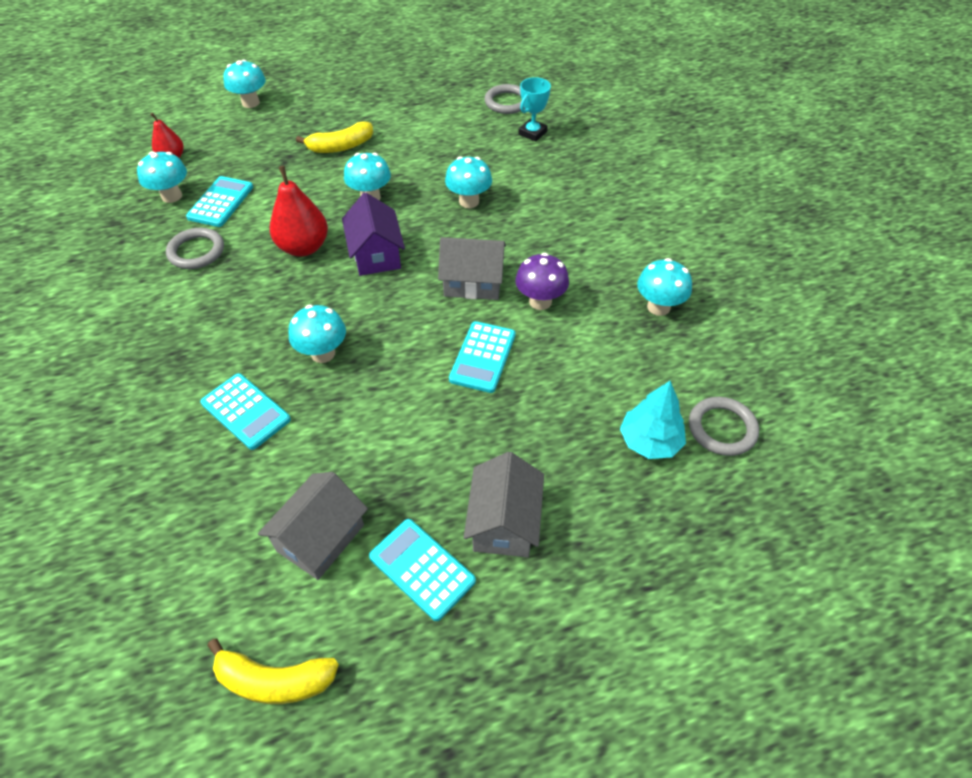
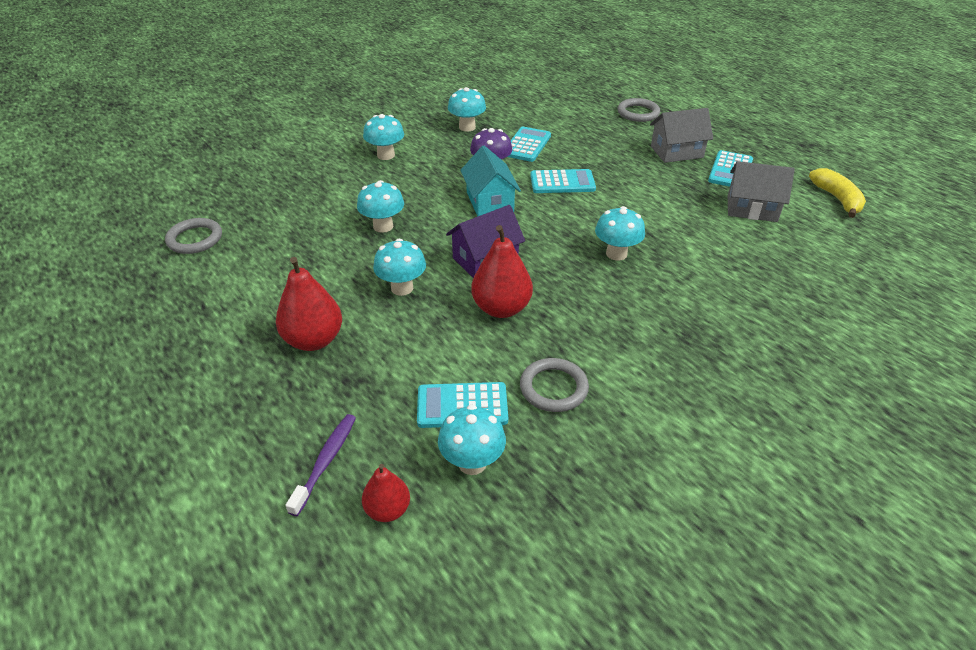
camera: 110 degrees left, 10 degrees down
turquoise calculator [200,373,291,450] -> turquoise calculator moved to [507,127,551,162]
turquoise mushroom [223,59,266,108] -> turquoise mushroom moved to [363,114,404,160]
yellow banana [296,122,373,153] -> red pear [276,257,342,351]
grey house [438,237,506,300] -> turquoise house [460,146,521,217]
turquoise trophy [519,77,551,142] -> none
turquoise tree [620,381,686,459] -> none
grey ring [689,397,759,456] -> grey ring moved to [618,98,660,122]
none -> purple toothbrush [285,414,356,516]

